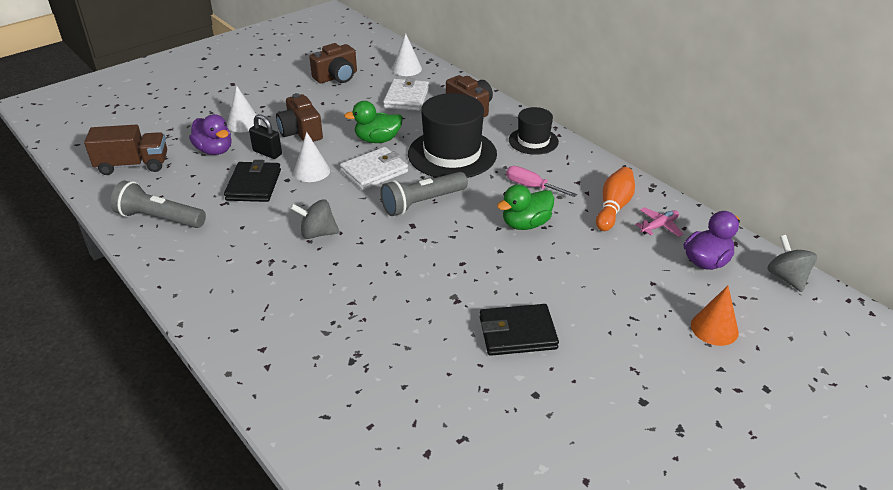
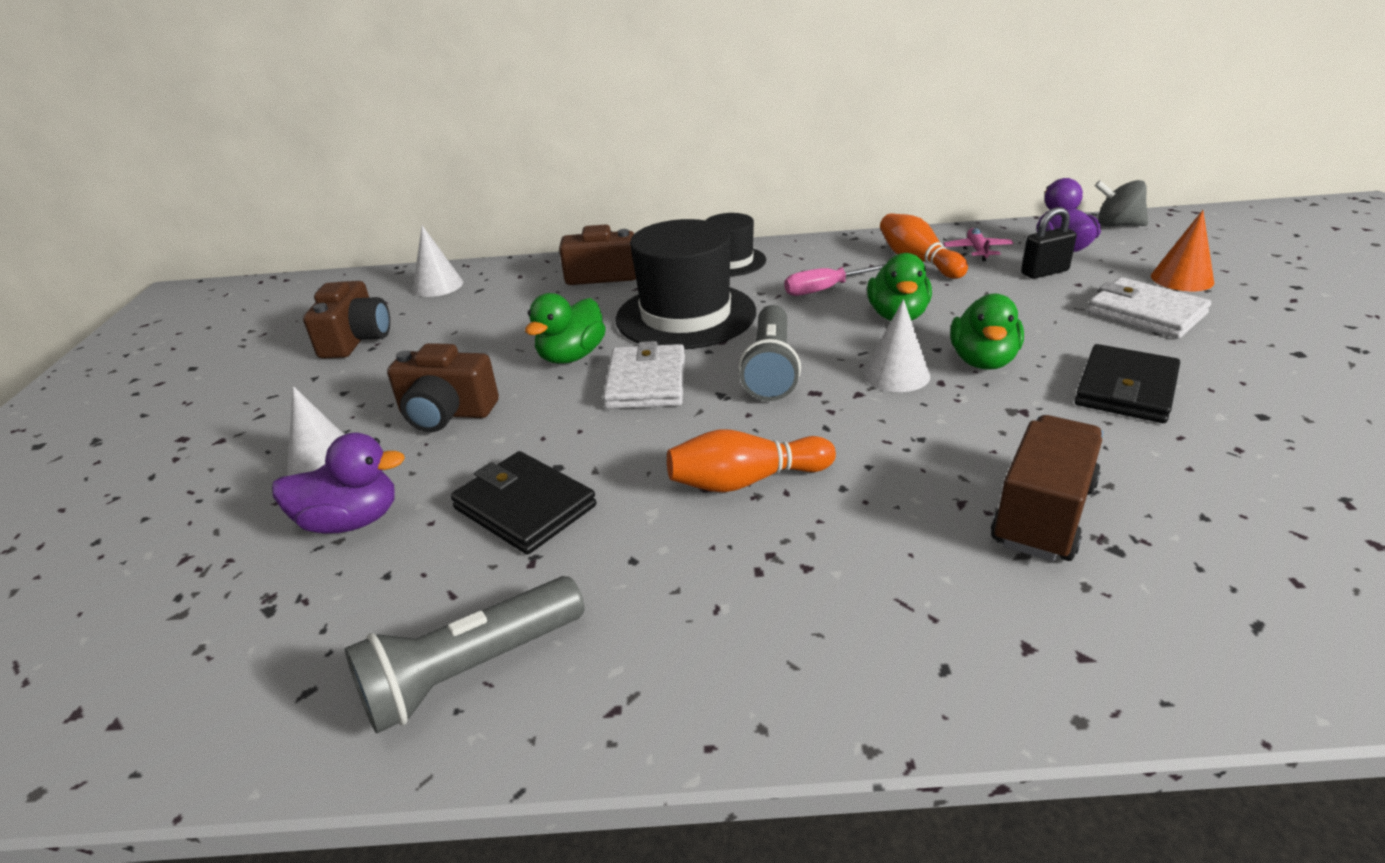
camera: 50 degrees left, 5 degrees down
brown truck [84,125,167,175] -> brown truck moved to [991,415,1103,562]
black padlock [249,114,282,159] -> black padlock moved to [1021,207,1077,279]
grey spinning top [290,199,340,239] -> orange bowling pin [667,429,836,492]
white cone [294,132,330,182] -> white cone moved to [863,299,930,392]
white wallet [383,78,429,111] -> white wallet moved to [1087,277,1211,339]
none -> green duck [950,294,1024,370]

